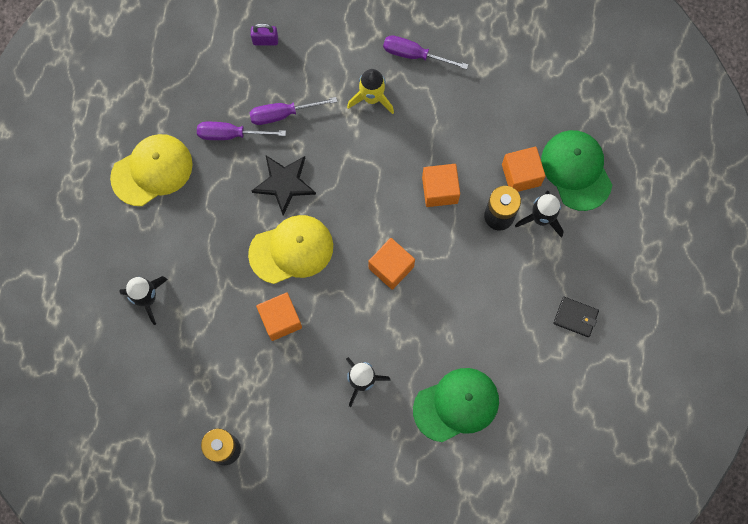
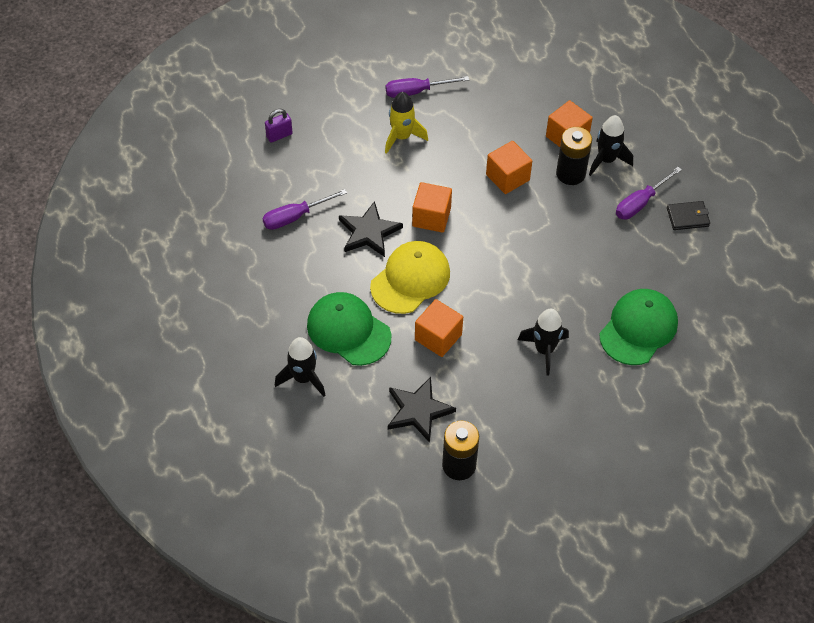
camera: 30 degrees left, 20 degrees down
yellow cap [110,134,193,206] -> none
purple screwdriver [249,97,337,125] -> purple screwdriver moved to [616,167,682,220]
orange cube [369,238,415,290] -> orange cube moved to [412,182,452,233]
green cap [541,130,612,211] -> green cap moved to [307,292,391,366]
none -> black star [388,377,456,443]

